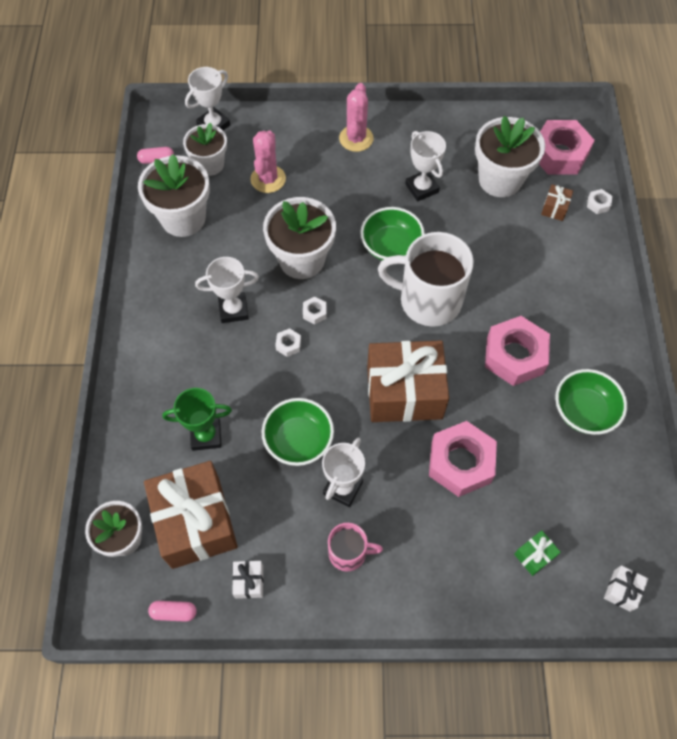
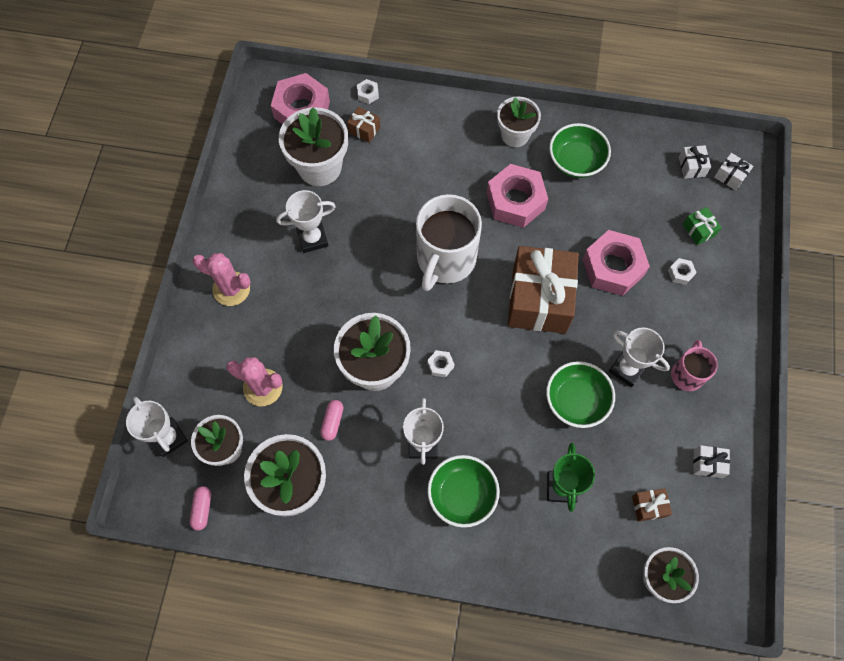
camera: 80 degrees left, 5 degrees up
brown gift [144,461,238,569] -> brown gift [632,488,672,522], size x0.40
pink capsule [148,601,197,622] -> pink capsule moved to [320,400,343,441]
white nut [275,328,301,357] -> white nut moved to [668,258,697,285]
green bowl [360,207,425,260] -> green bowl moved to [427,455,500,528]
none -> white flower pot [497,97,541,147]
none -> white gift [679,145,711,179]

